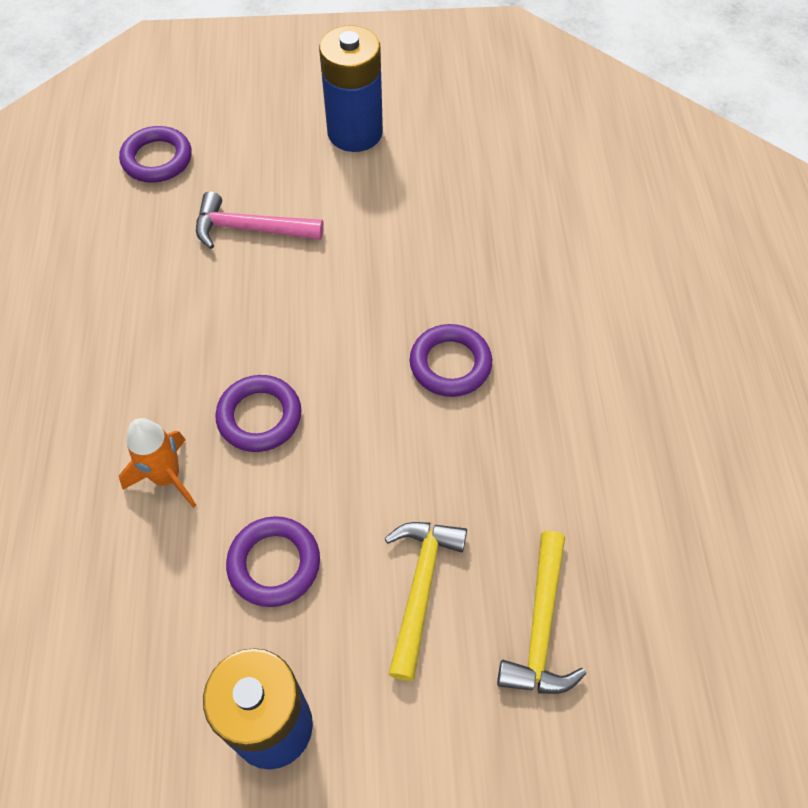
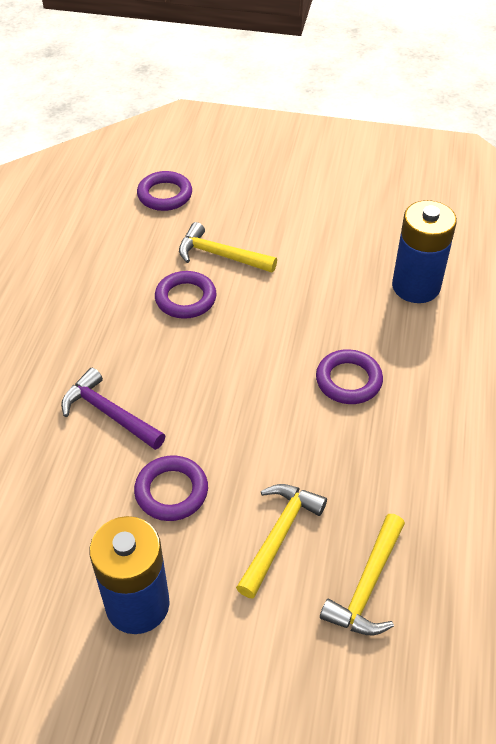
camera: 15 degrees right, 10 degrees down
orange rocket [119,418,197,508] -> purple hammer [61,368,166,450]
pink hammer [196,191,324,249] -> yellow hammer [179,222,277,273]
purple ring [215,375,301,452] -> purple ring moved to [155,271,217,319]
blue battery [319,25,383,152] -> blue battery moved to [392,200,457,303]

